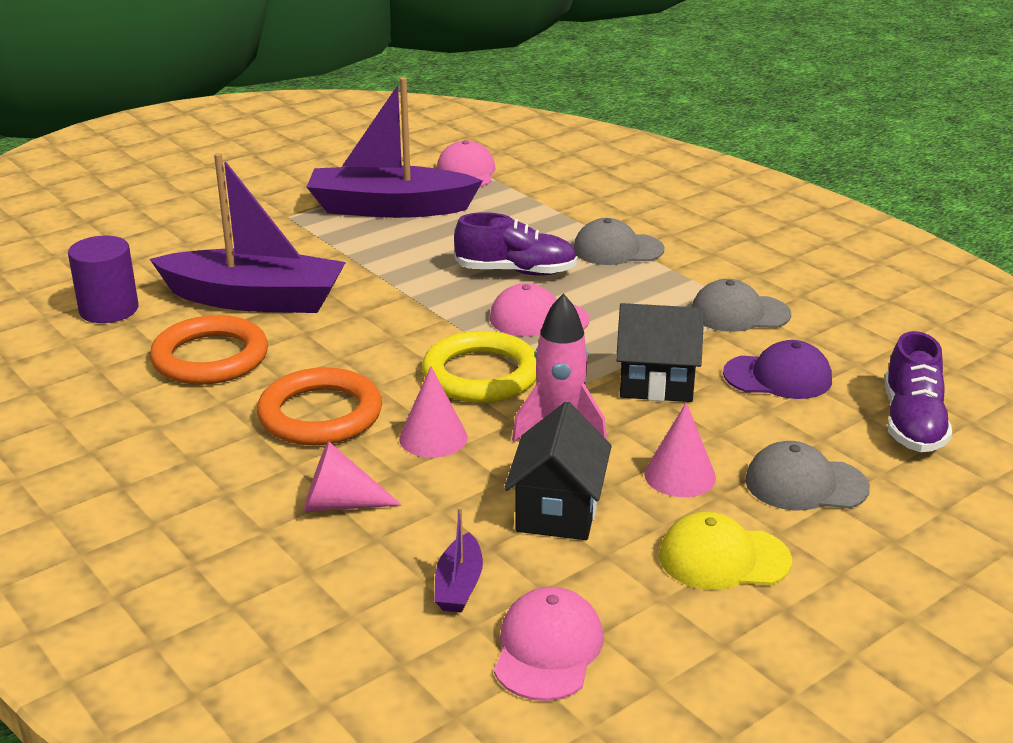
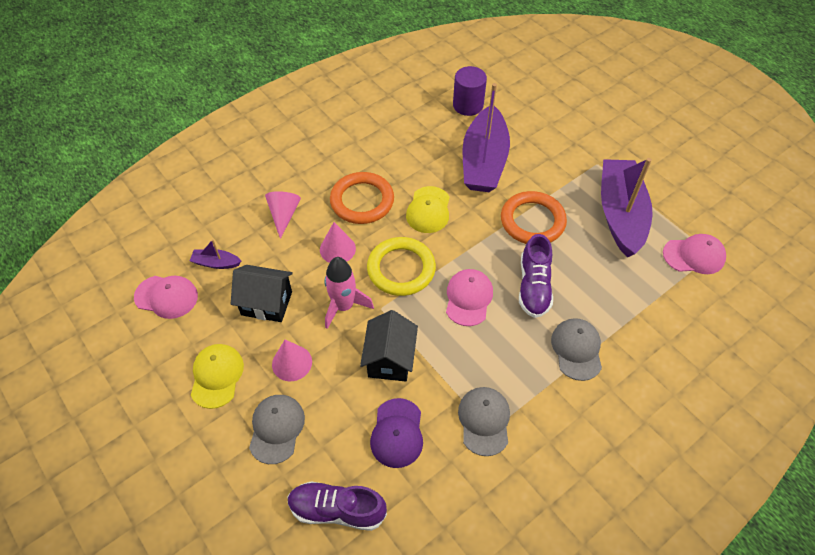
camera: 90 degrees right, 25 degrees up
orange ring [150,315,268,385] -> orange ring moved to [501,191,567,244]
none -> yellow cap [406,186,450,233]

